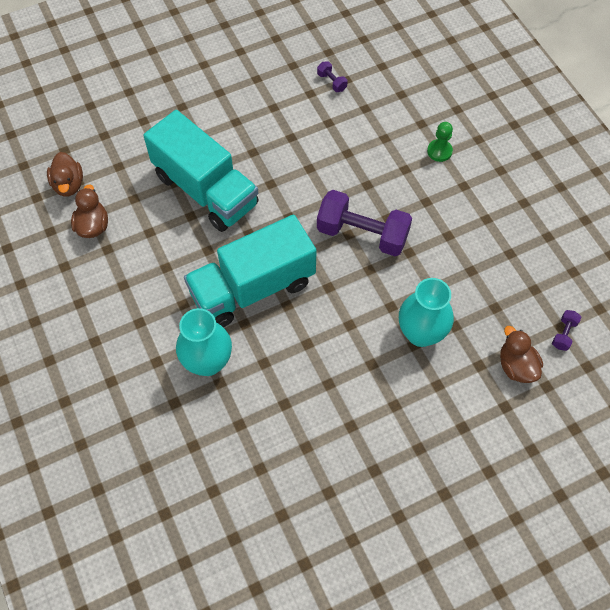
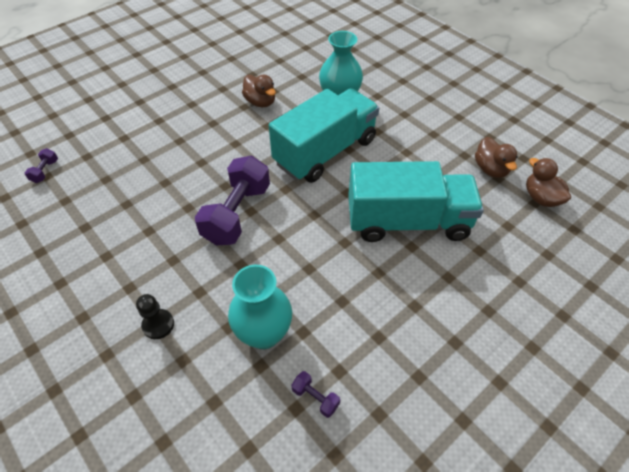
camera: 165 degrees right, 10 degrees down
turquoise truck [143,110,259,232] -> turquoise truck turned 150 degrees clockwise [348,161,484,242]
purple dumbbell [317,190,412,256] -> purple dumbbell turned 75 degrees counterclockwise [195,156,270,245]
turquoise vase [399,278,454,347] -> turquoise vase moved to [228,265,292,349]
green pawn [427,122,453,162] -> black pawn [136,294,174,339]
brown duck [500,326,543,383] -> brown duck moved to [242,75,276,107]

